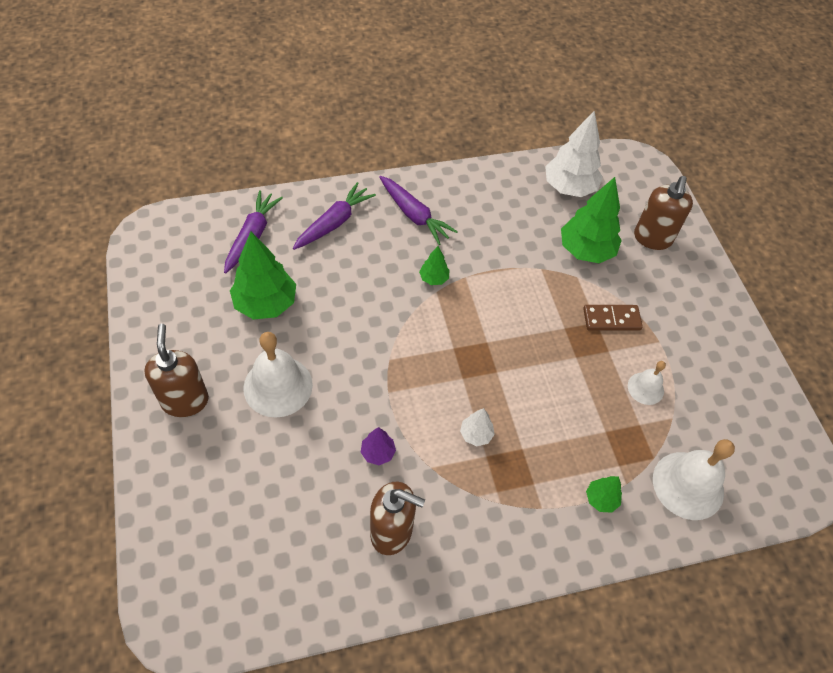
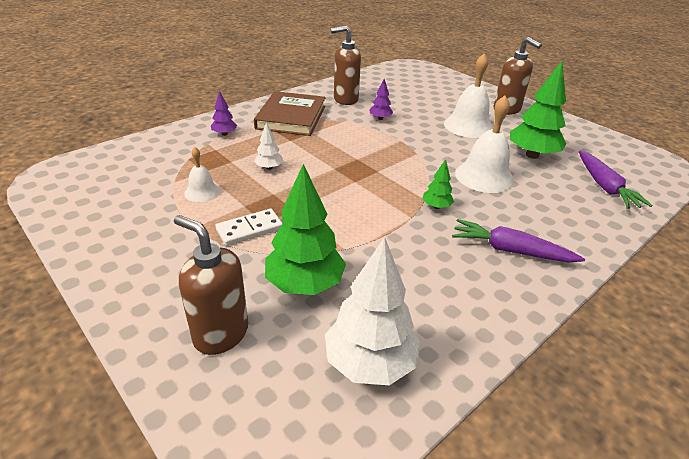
camera: 155 degrees right, 20 degrees down
purple carrot [293,182,376,250] -> none
white tree [460,408,495,446] -> white tree moved to [254,122,283,170]
brown domino [583,305,643,331] -> white domino [215,209,283,246]
green tree [586,476,622,512] -> purple tree [211,91,237,136]
brown soap dispenser [634,176,693,250] -> brown soap dispenser turned 45 degrees counterclockwise [174,215,248,355]
white bell [653,439,735,520] -> white bell moved to [455,96,514,193]
none -> brown book [254,91,326,136]

